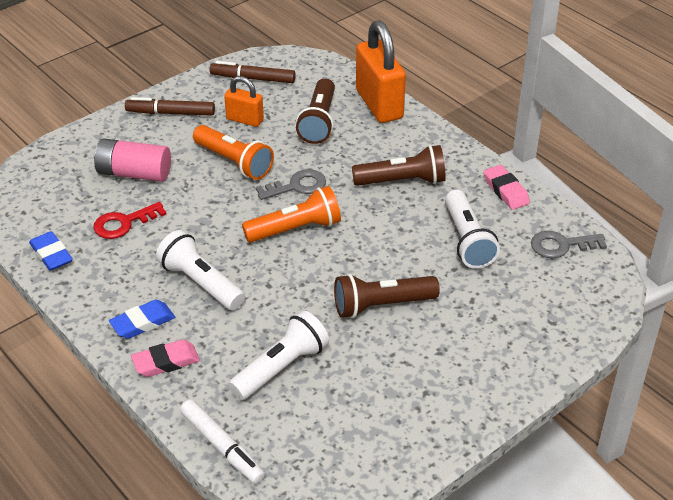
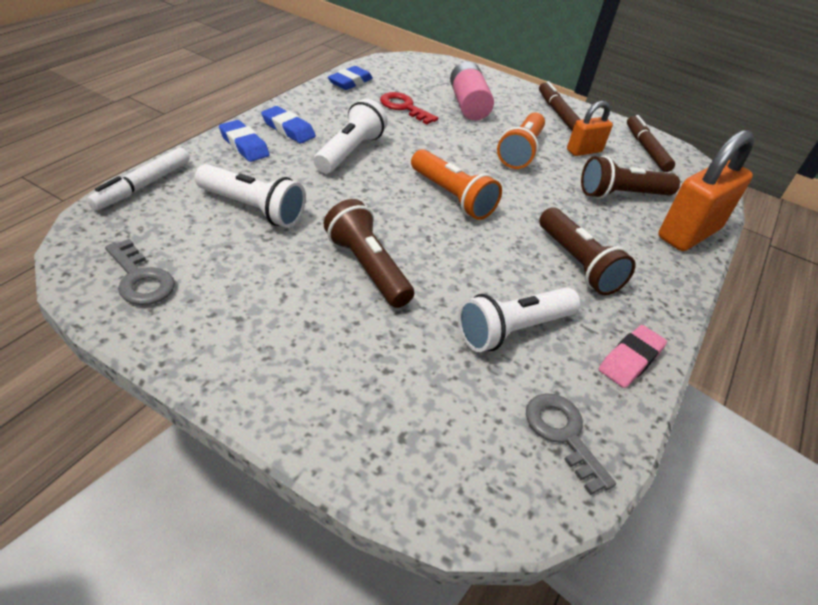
camera: 65 degrees right, 0 degrees up
pink eraser [131,339,200,377] -> blue eraser [219,120,270,162]
orange padlock [224,76,264,127] -> orange padlock turned 60 degrees clockwise [567,101,613,156]
grey key [256,169,326,200] -> grey key moved to [105,239,175,305]

